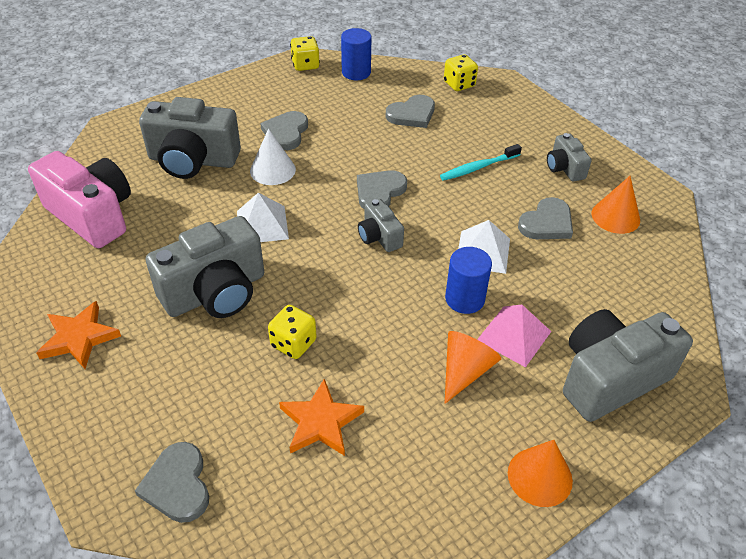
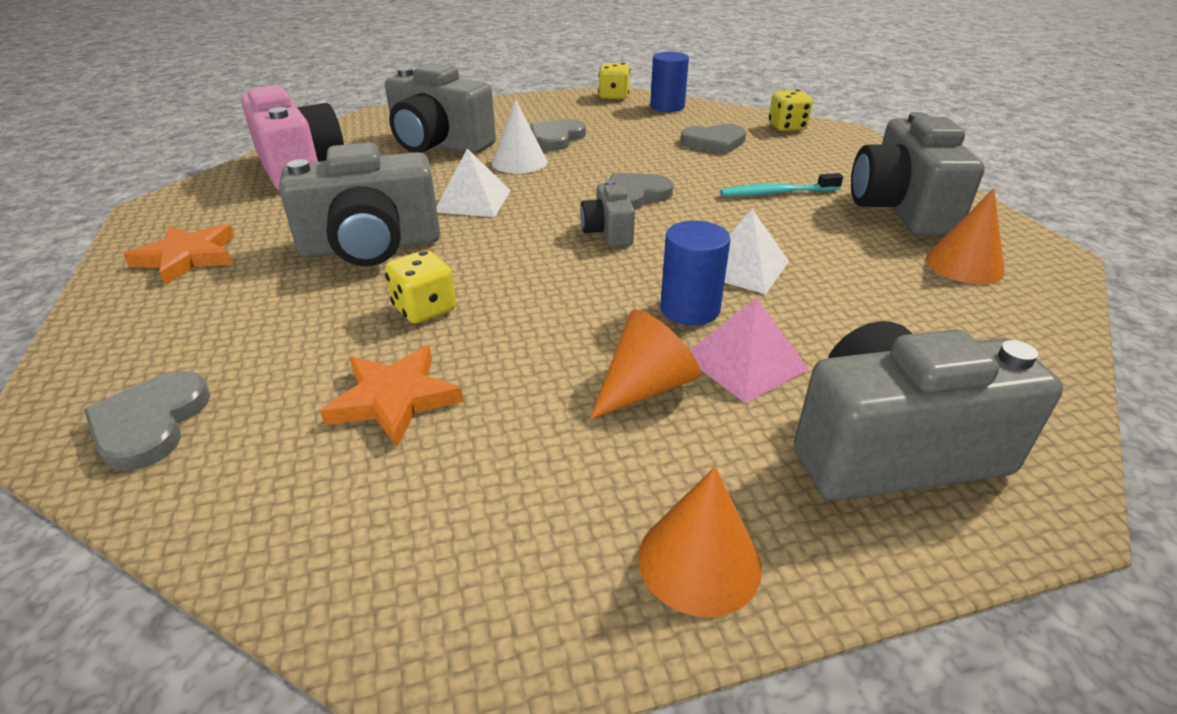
camera: 20 degrees right, 10 degrees down
grey heart [518,197,573,239] -> none
grey camera [547,133,592,182] -> grey camera [851,112,985,236], size x1.97

